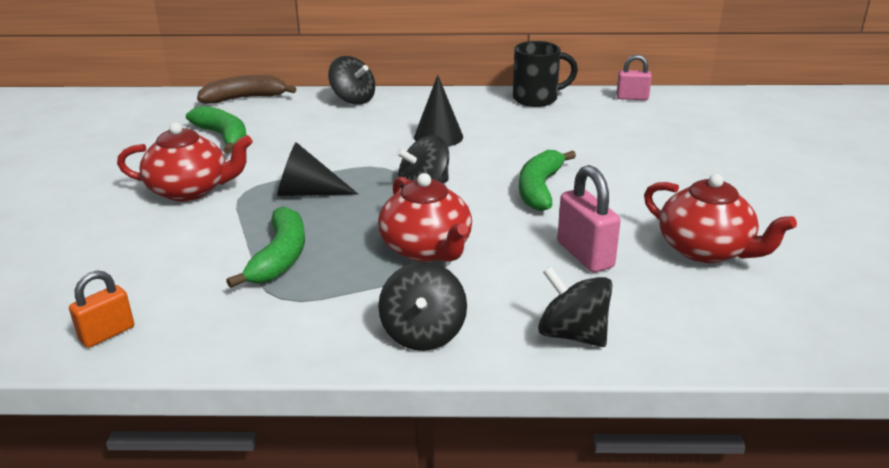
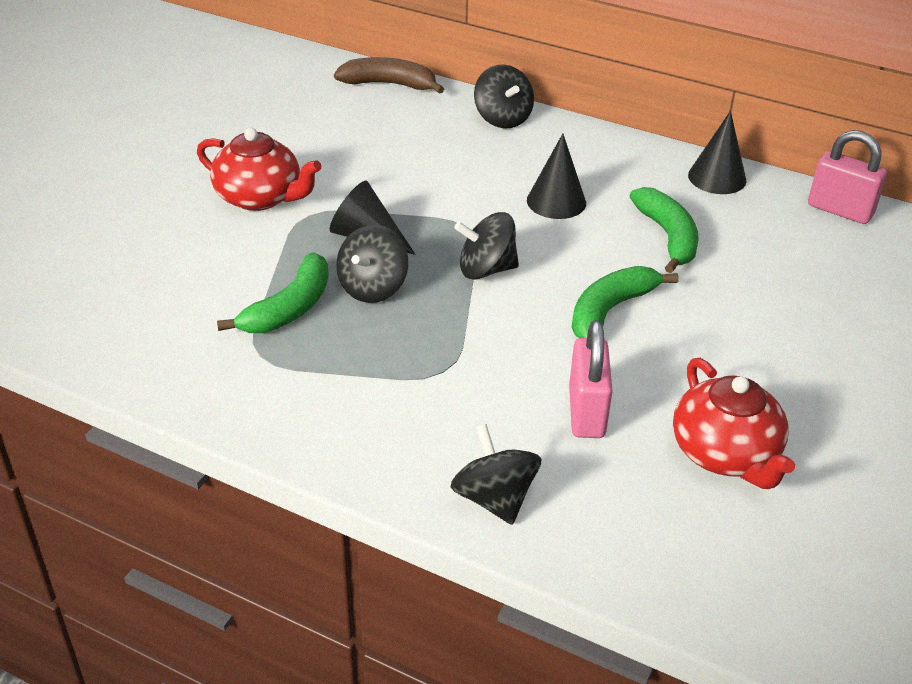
camera: 25 degrees right, 10 degrees up
orange padlock [69,271,134,348] -> none
green banana [186,106,247,153] -> green banana moved to [630,187,699,273]
red teapot [378,173,472,262] -> none
black spinning top [378,262,467,351] -> black spinning top moved to [336,225,408,303]
black mug [513,41,578,107] -> black cone [688,111,746,194]
pink padlock [616,54,652,100] -> pink padlock [808,130,887,224], size x1.51

